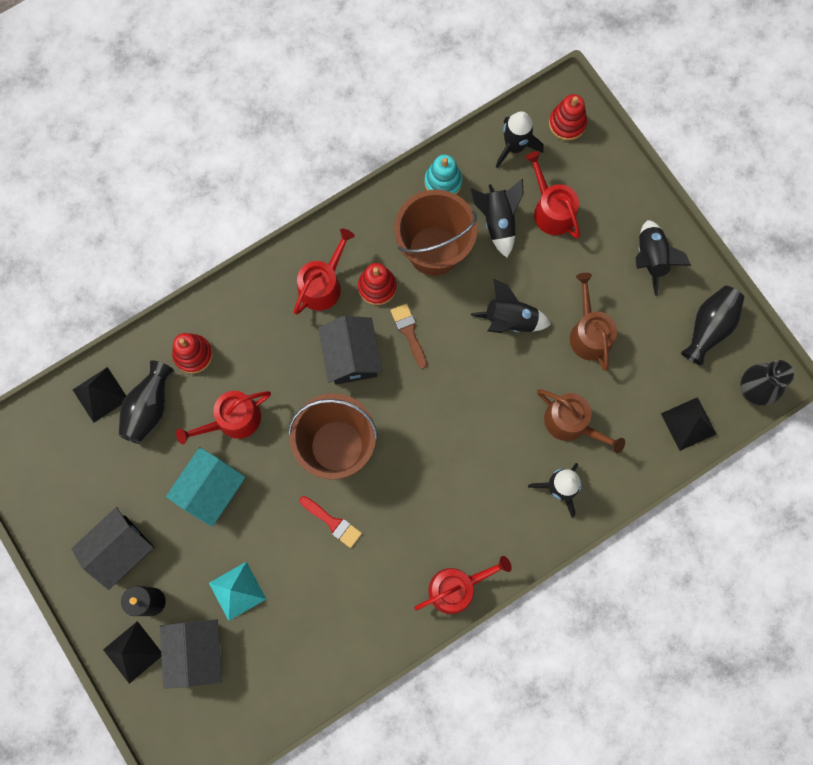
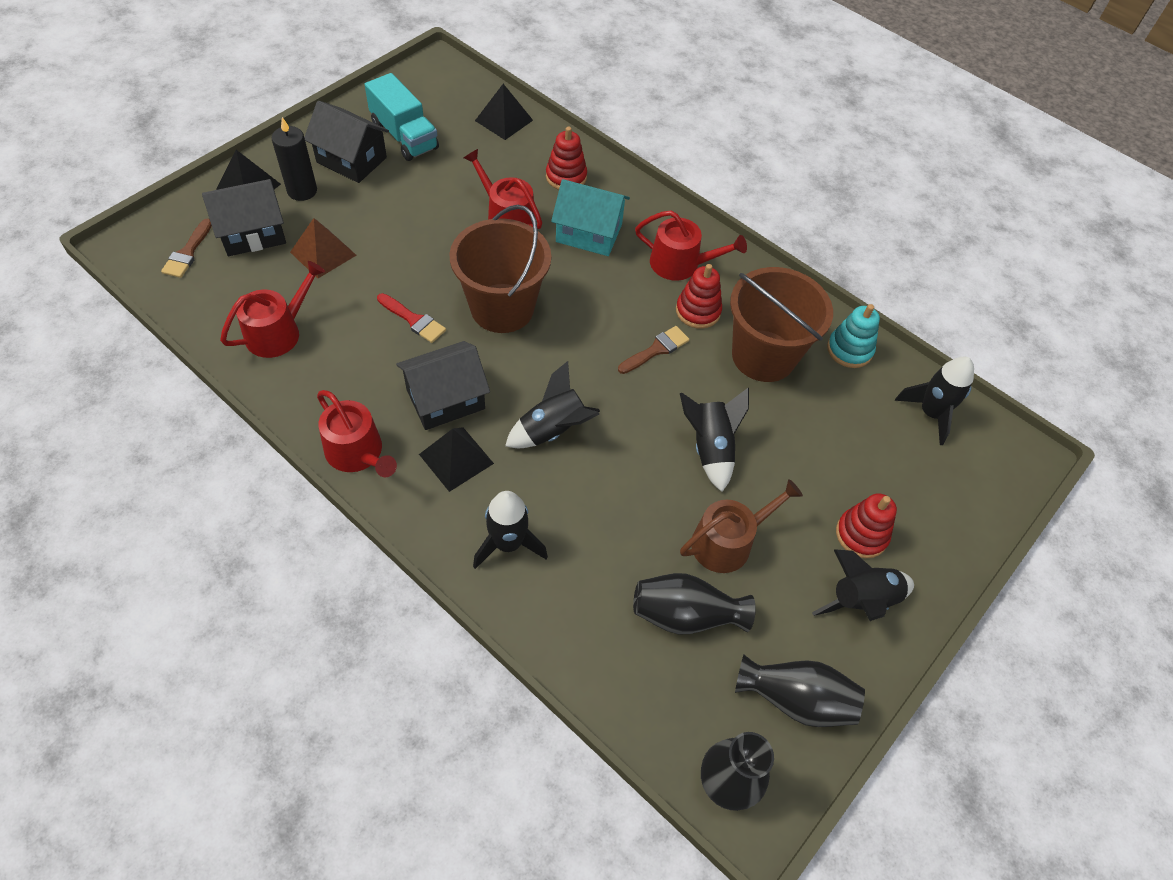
camera: 70 degrees right, 20 degrees down
black vase [119,360,174,444] -> black vase moved to [633,573,756,635]
turquoise house [166,447,245,527] -> turquoise house moved to [551,179,630,256]
turquoise pyramid [209,561,266,621] -> brown pyramid [290,218,356,278]
red brush [300,496,362,548] -> red brush turned 75 degrees counterclockwise [377,293,446,343]
black house [318,316,382,385] -> black house moved to [396,341,490,430]
black rocket [470,179,524,258] -> black rocket moved to [505,361,600,448]
red watering can [525,151,580,239] -> red watering can moved to [220,261,325,358]
brown watering can [537,389,625,453] -> none
red stacking toy [549,94,587,141] -> red stacking toy moved to [836,493,897,558]
black pyramid [661,397,716,451] -> black pyramid moved to [419,427,494,492]
none -> brown brush [161,218,212,278]
none -> turquoise truck [364,73,439,161]

